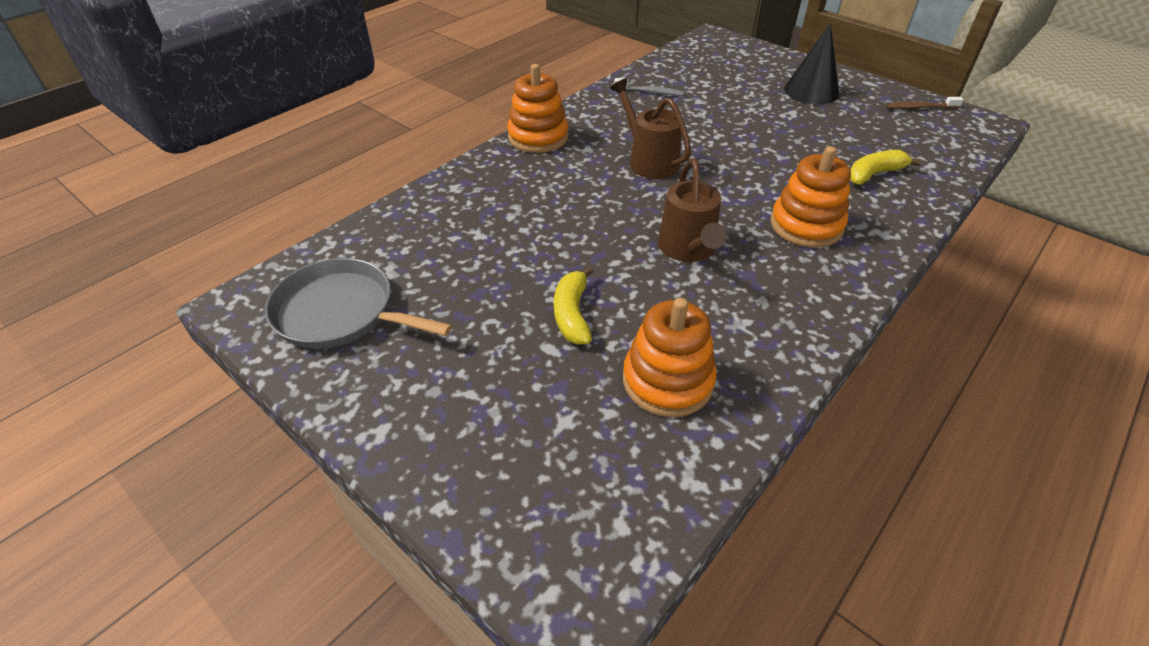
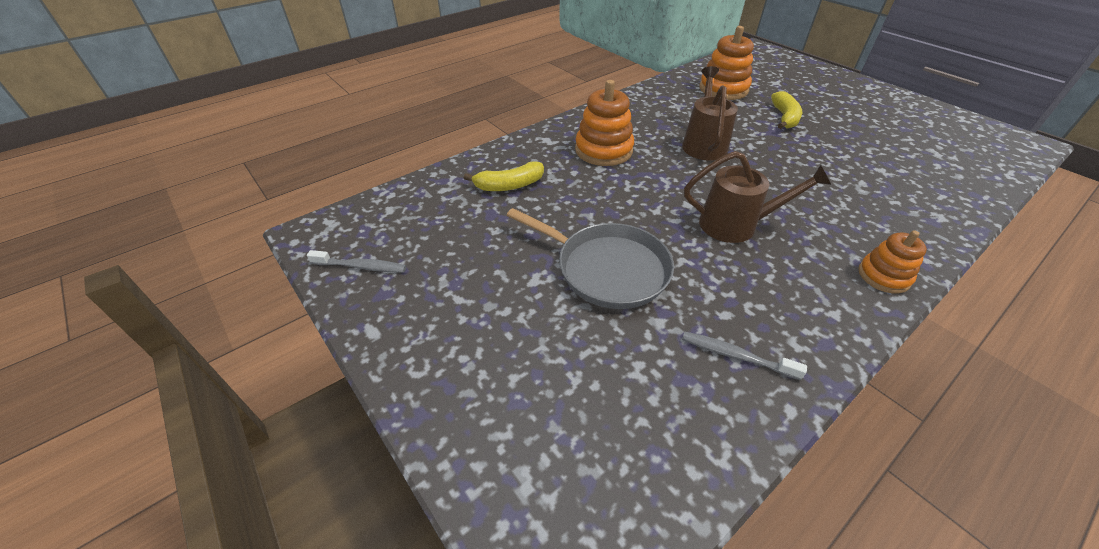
camera: 170 degrees left, 0 degrees up
grey pan [265,258,452,349] -> grey pan moved to [507,208,674,309]
orange stacking toy [507,64,568,153] -> orange stacking toy [858,230,927,294], size x0.62
brown watering can [610,79,691,179] -> brown watering can turned 60 degrees counterclockwise [684,151,831,243]
black cone [784,23,839,104] -> none
brown toothbrush [887,97,964,109] -> grey toothbrush [307,250,406,273]

